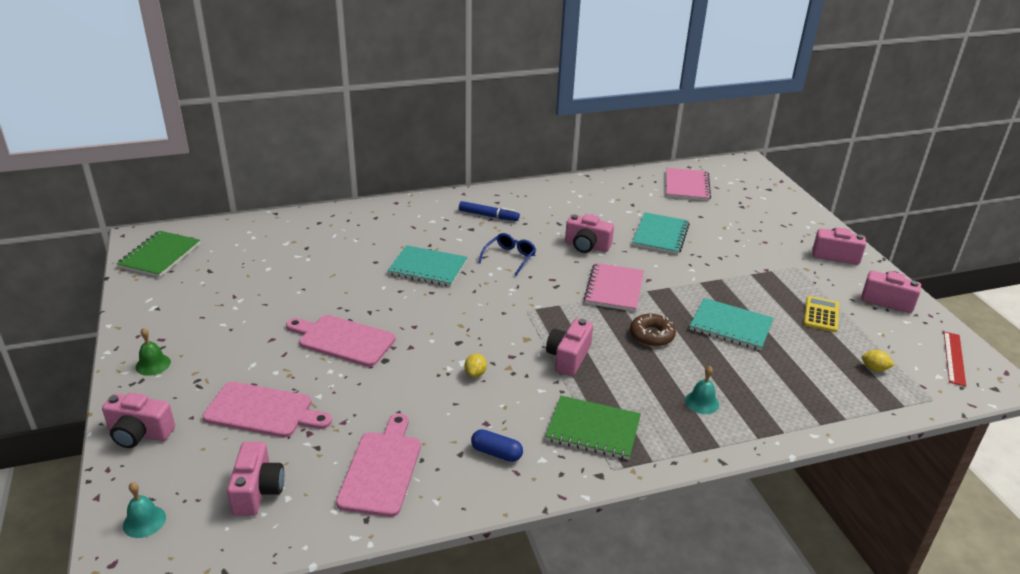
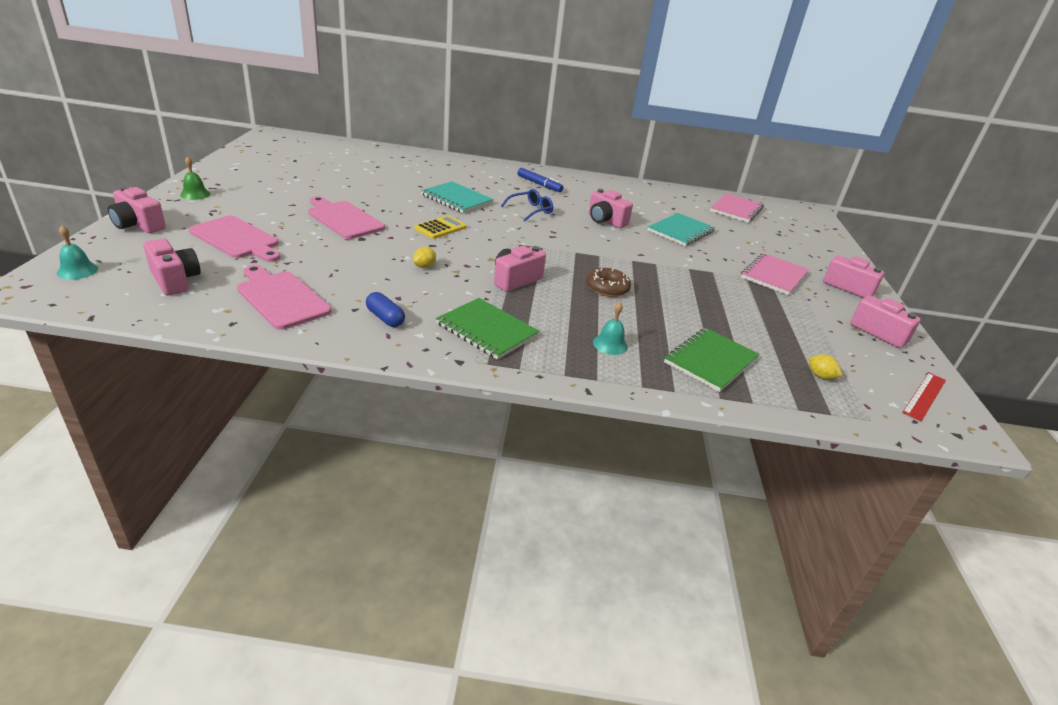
camera: 20 degrees right, 0 degrees up
green notebook [116,231,200,277] -> green notebook moved to [664,328,760,392]
pink camera [227,442,284,516] -> pink camera turned 60 degrees counterclockwise [143,239,201,295]
pink cutting board [336,413,421,517] -> pink cutting board turned 75 degrees counterclockwise [237,265,331,330]
pink notebook [584,263,644,312] -> pink notebook moved to [741,253,809,295]
turquoise notebook [690,298,774,351] -> none
yellow calculator [804,296,839,332] -> yellow calculator moved to [414,215,467,239]

